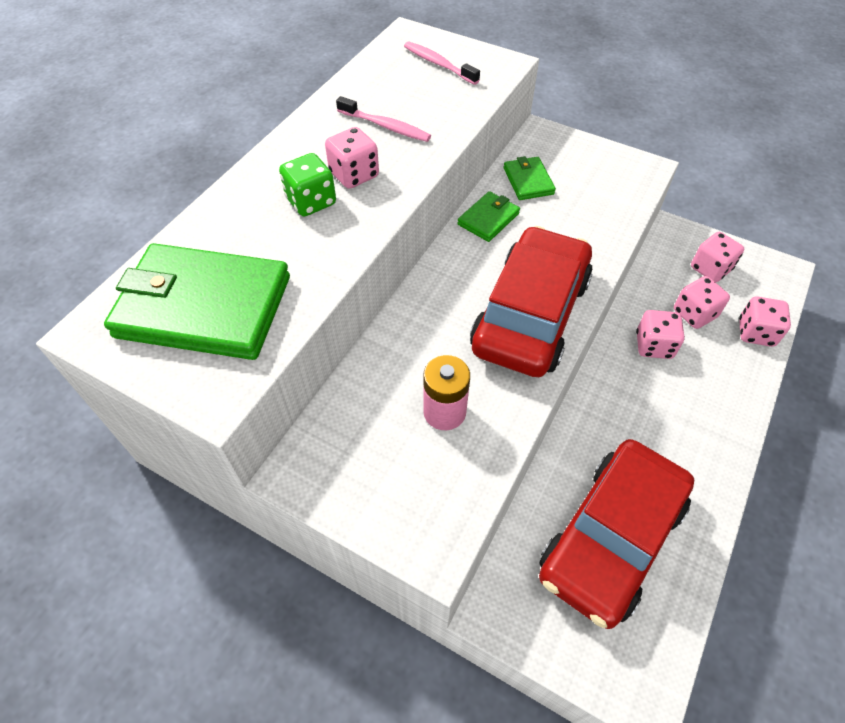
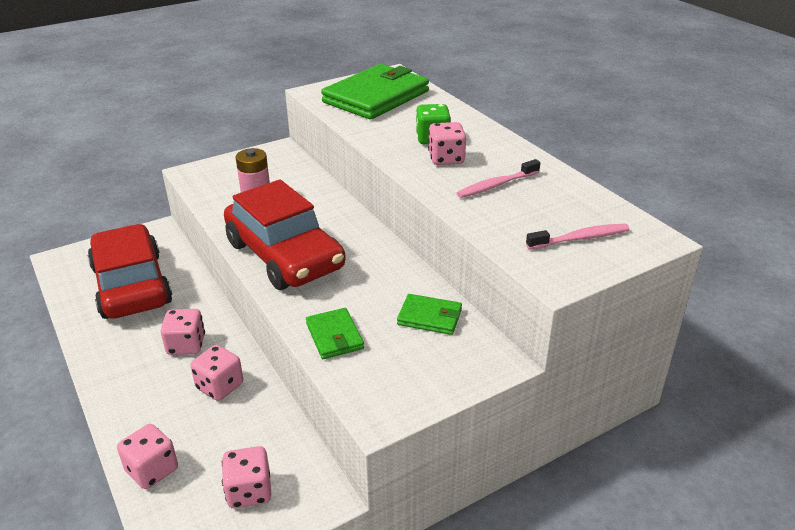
camera: 120 degrees right, 20 degrees down
green wallet [457,191,520,242] -> green wallet moved to [306,308,364,359]
pink dice [674,276,730,329] -> pink dice moved to [161,309,205,355]

